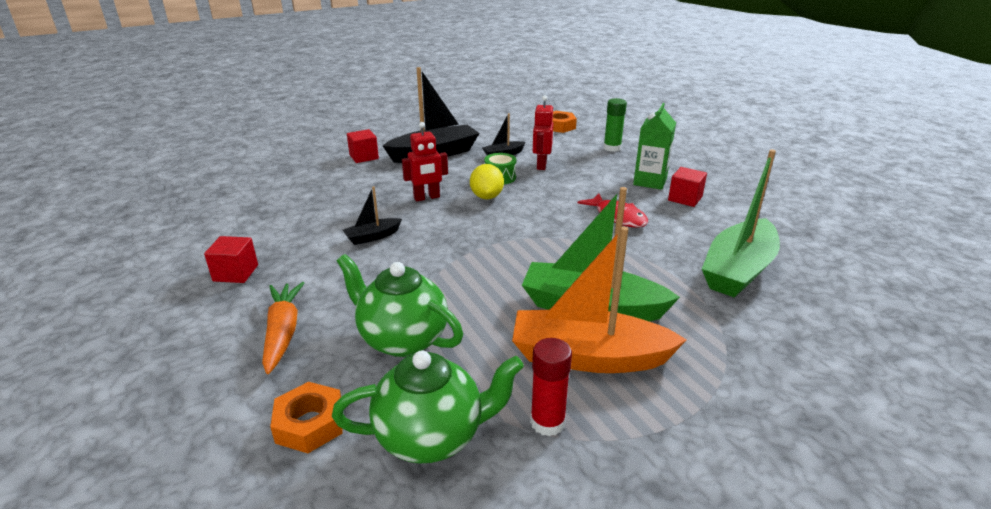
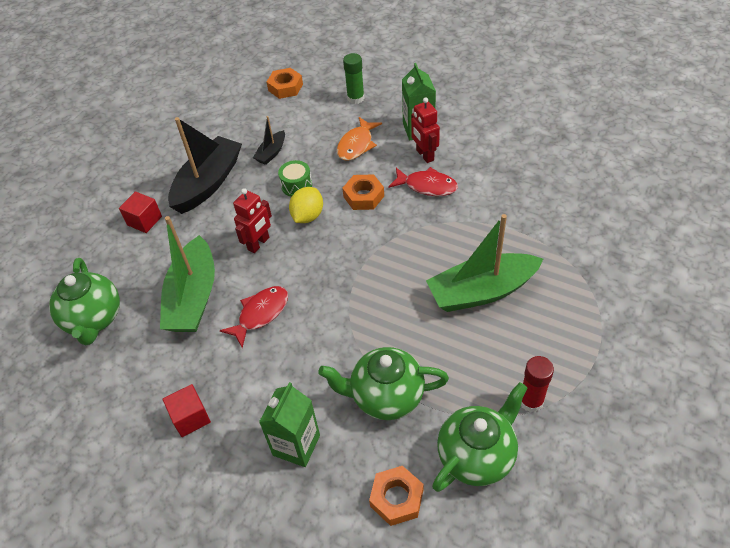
camera: 30 degrees left, 20 degrees up
orange carrot [262,282,304,374] -> green carton [259,382,320,467]
black boat [343,186,402,245] -> red fish [219,286,288,348]
yellow lemon [470,164,504,200] -> yellow lemon turned 60 degrees clockwise [289,187,323,223]
orange boat [512,227,687,373] -> none
red robot [533,95,553,170] -> red robot moved to [411,97,440,163]
red cube [668,167,707,207] -> none
green boat [702,149,780,298] -> green boat moved to [160,216,215,332]
none -> green teapot [49,258,120,345]
none -> orange fish [337,117,382,161]
none -> orange nut [342,174,384,210]

